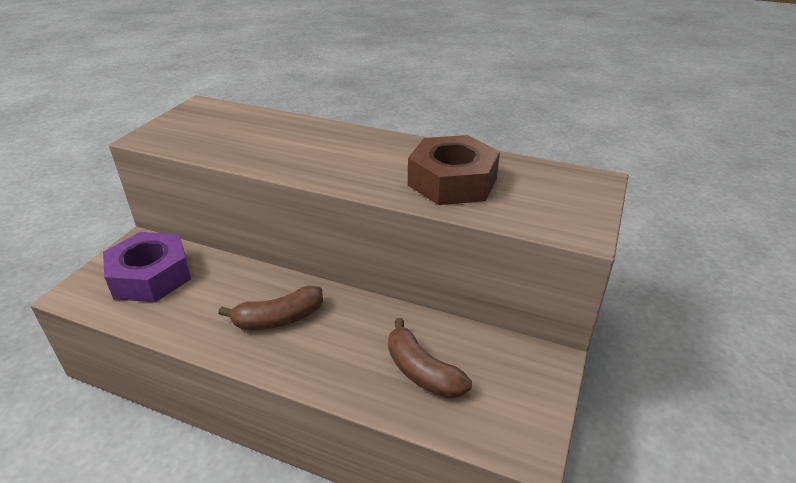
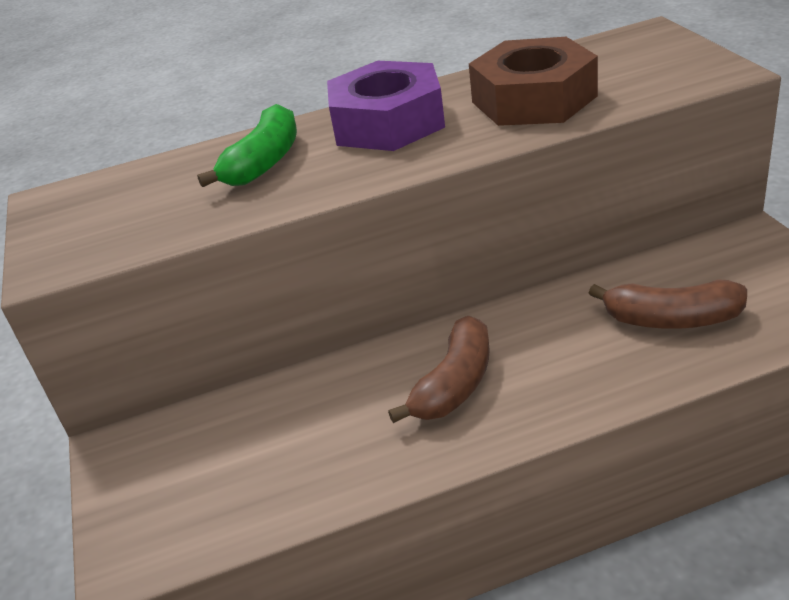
camera: 35 degrees left, 0 degrees up
purple nut [103,232,191,302] -> purple nut moved to [327,61,445,151]
none -> green banana [197,104,297,187]

